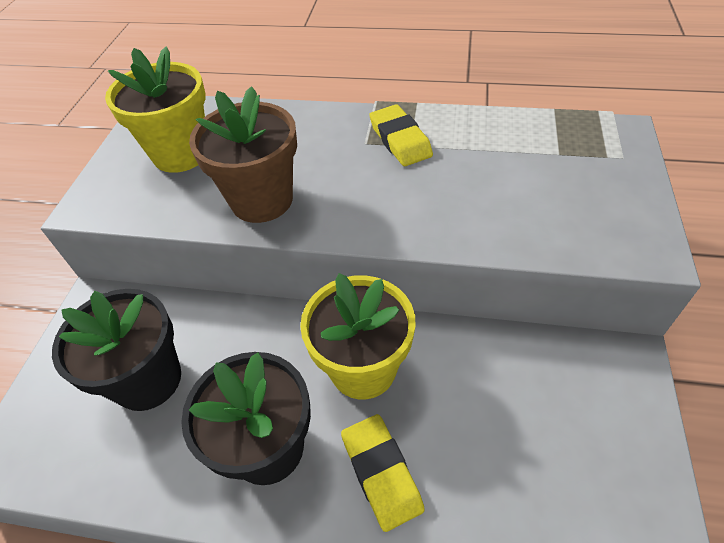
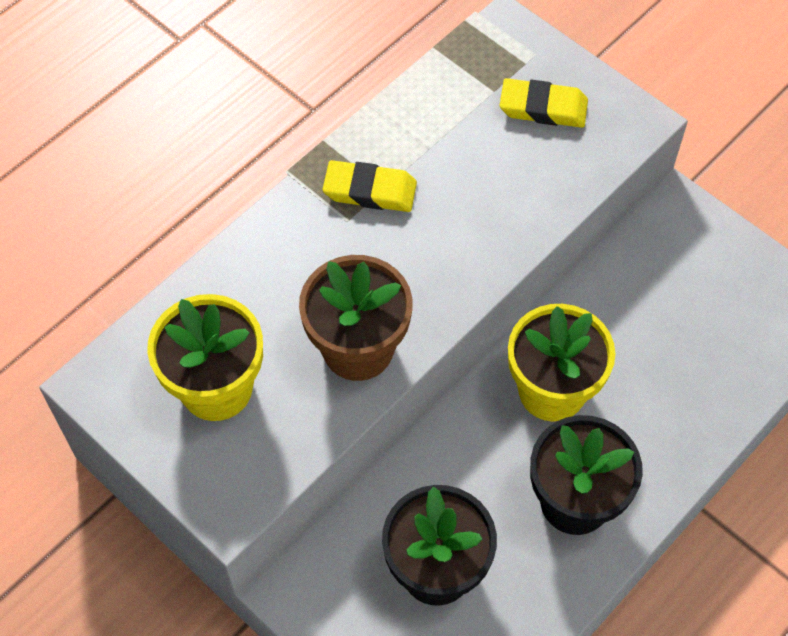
camera: 60 degrees left, 10 degrees up
yellow eraser [341,414,425,532] -> yellow eraser moved to [500,78,588,128]

